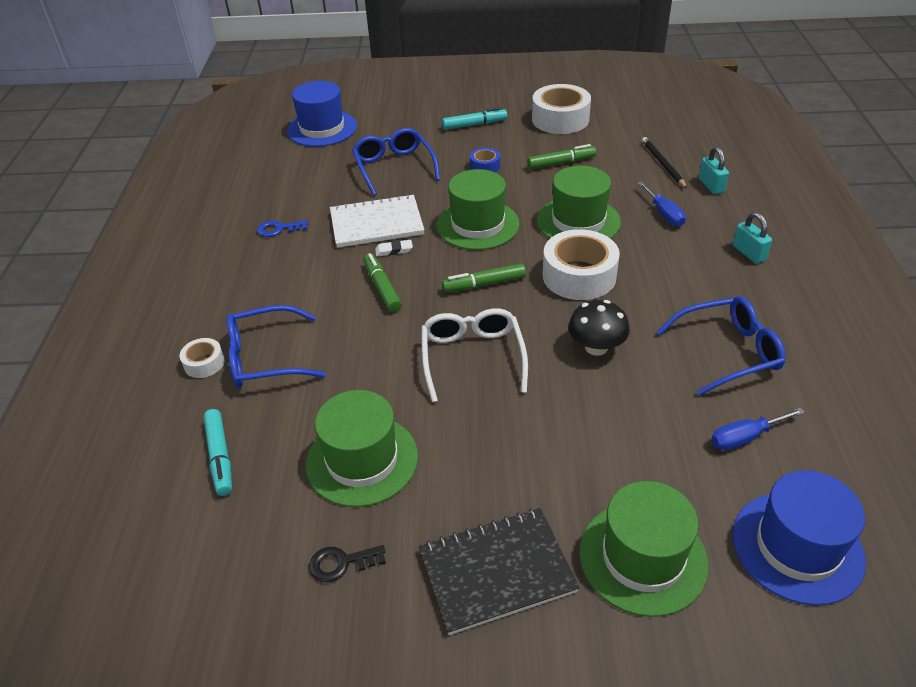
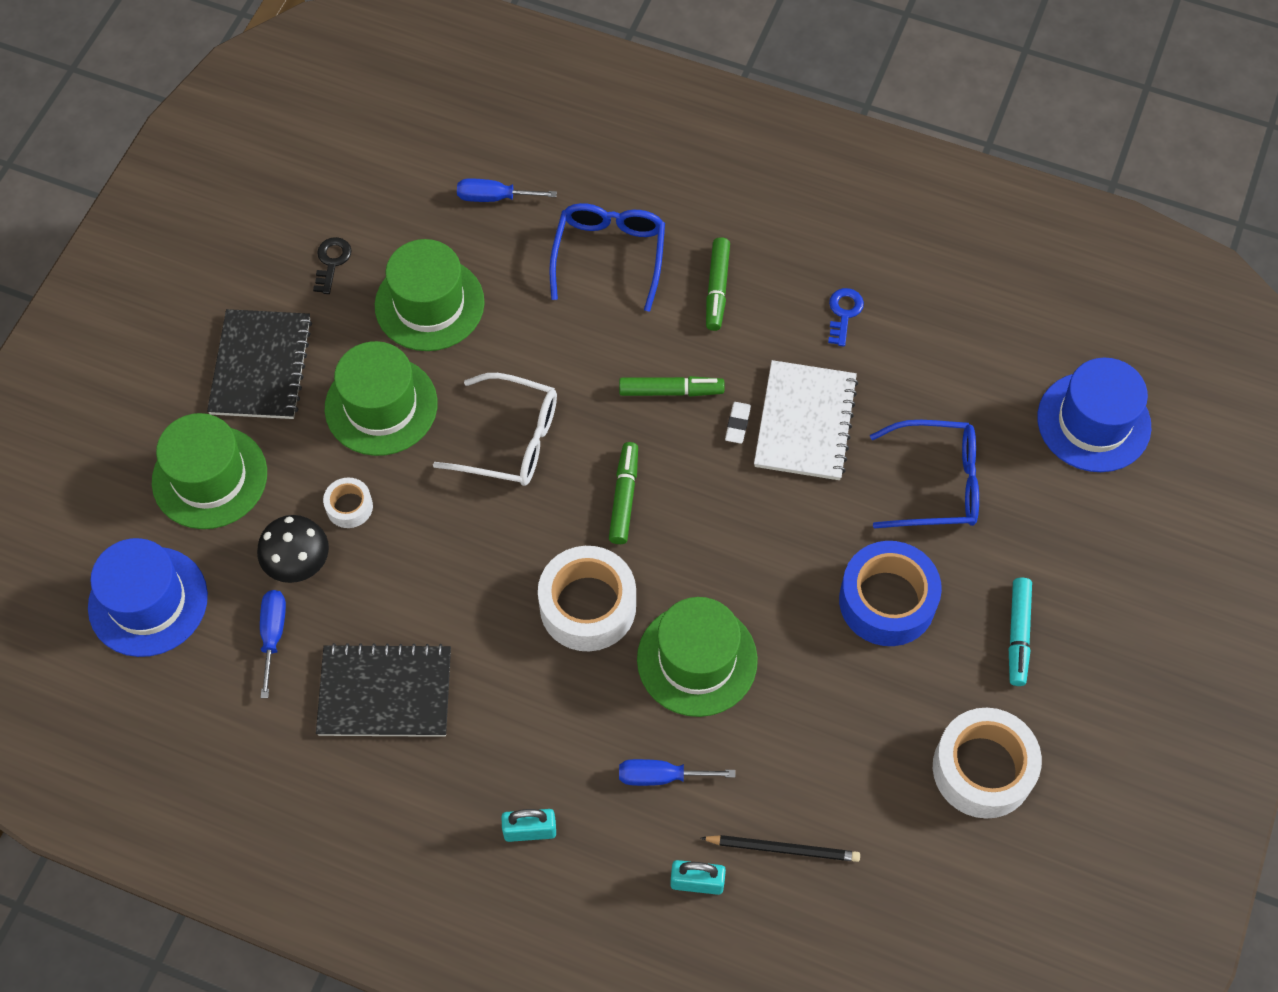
camera: 110 degrees right, 20 degrees up
white tape [180,338,225,378] -> white tape moved to [323,478,373,528]
turquoise marker [203,409,232,496] -> blue screwdriver [457,178,557,202]
green hat [437,169,520,250] -> green hat moved to [325,341,438,456]
blue tape [470,147,500,173] -> blue tape [839,541,942,646], size x2.02
green marker [527,144,596,170] -> green marker moved to [706,237,730,331]
black mushroom [568,300,630,356] -> black mushroom moved to [257,515,329,583]
blue glasses [657,296,785,395] -> black notebook [316,643,451,737]

